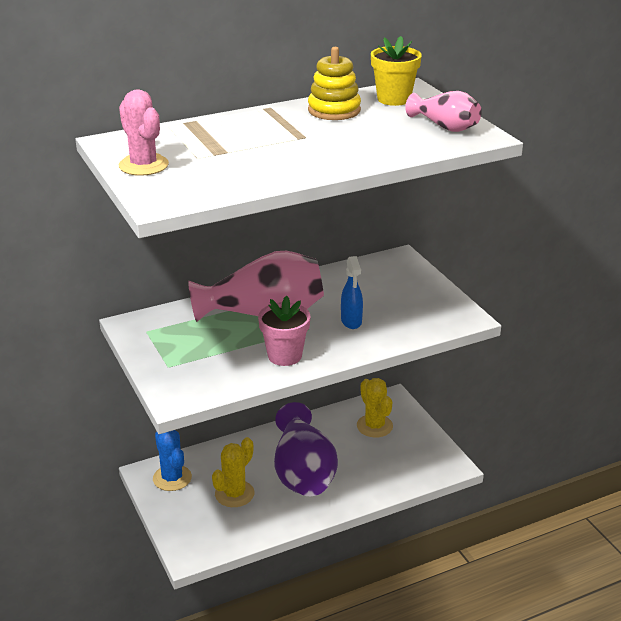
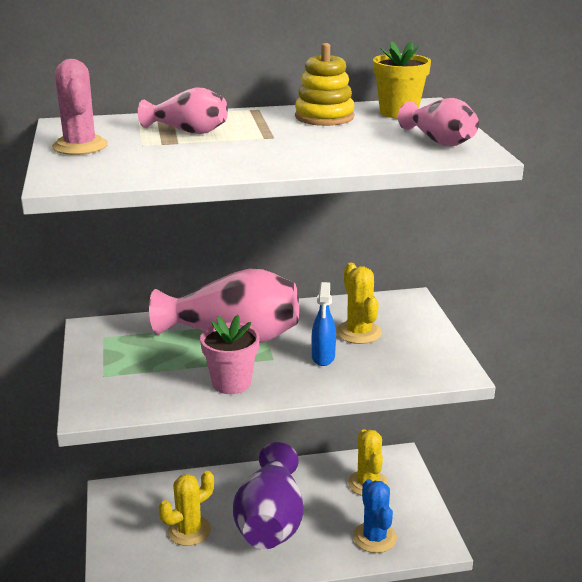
camera: 15 degrees right, 5 degrees down
blue cactus [153,430,192,491] -> blue cactus moved to [353,479,397,553]
none -> pink vase [138,87,228,134]
none -> yellow cactus [336,263,382,344]

